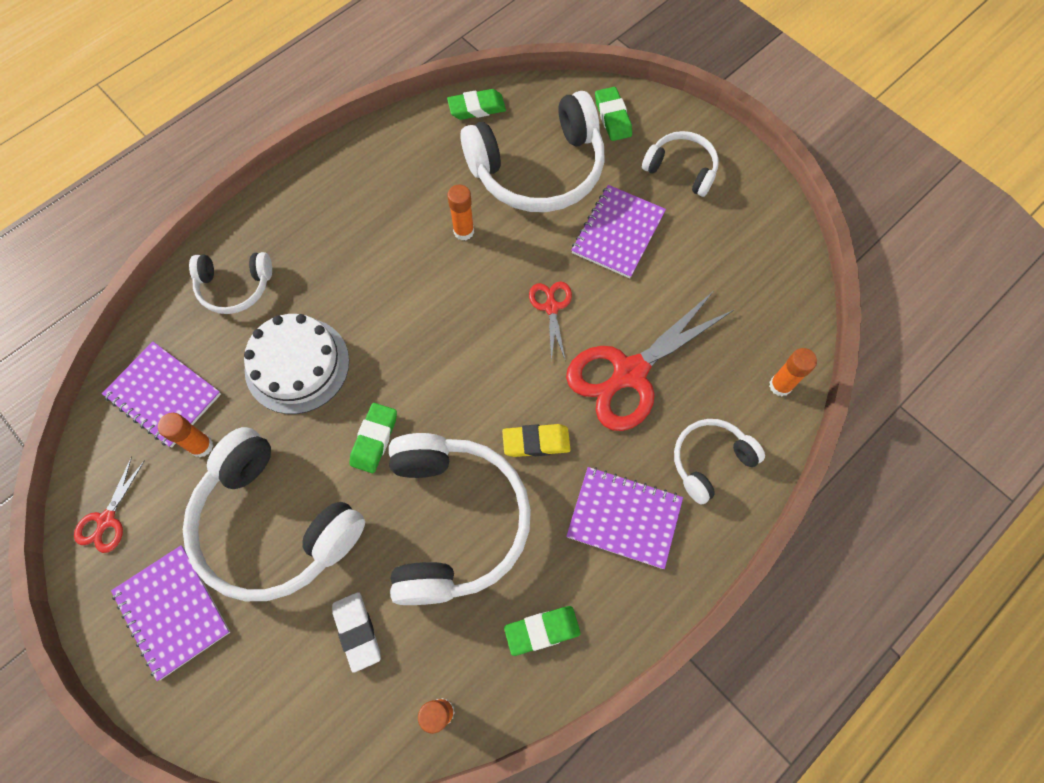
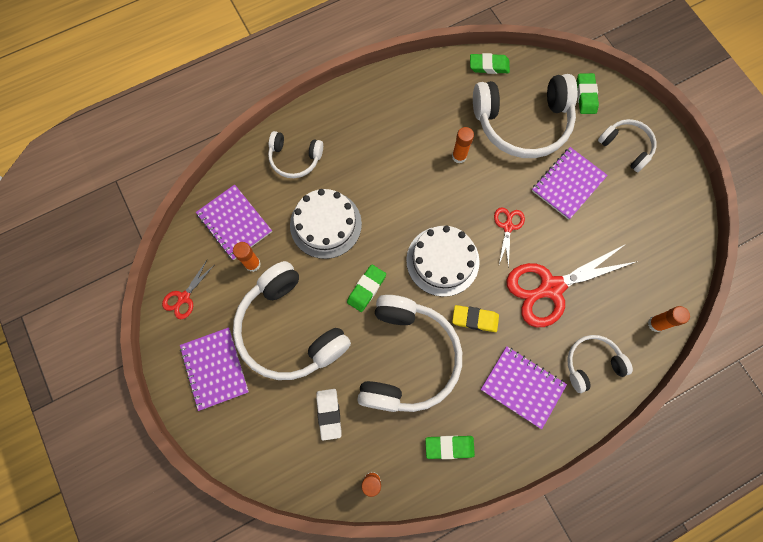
camera: 15 degrees right, 5 degrees up
none -> white cake [406,226,480,297]

